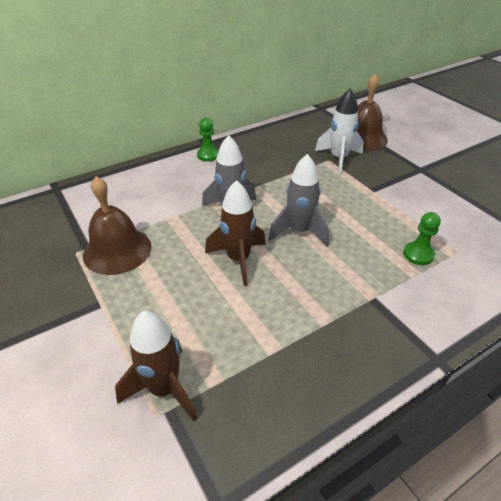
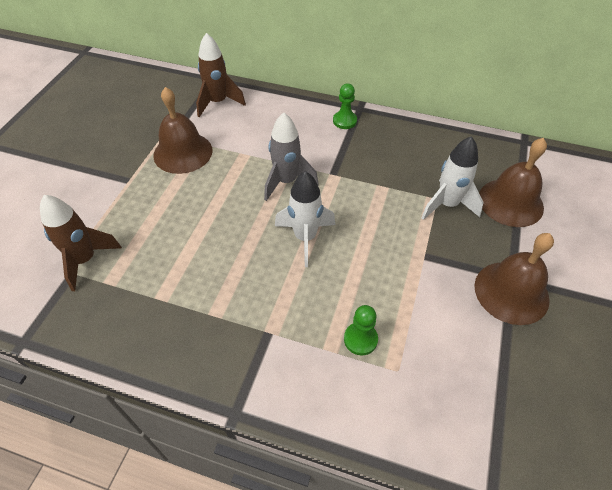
camera: 50 degrees right, 10 degrees up
brown rocket [205,180,266,286] -> brown rocket moved to [196,33,246,117]
grey rocket [268,154,329,247] -> white rocket [275,171,335,267]
none -> brown bell [474,233,554,325]

